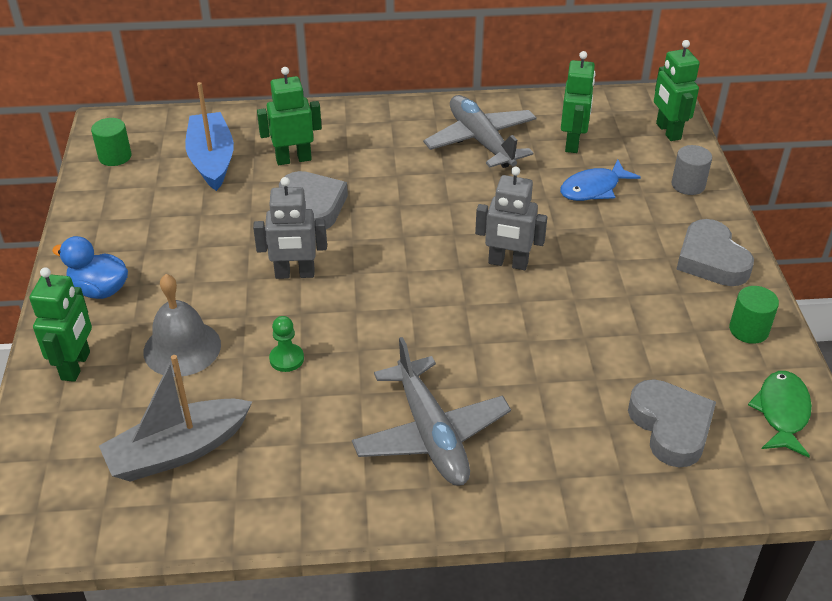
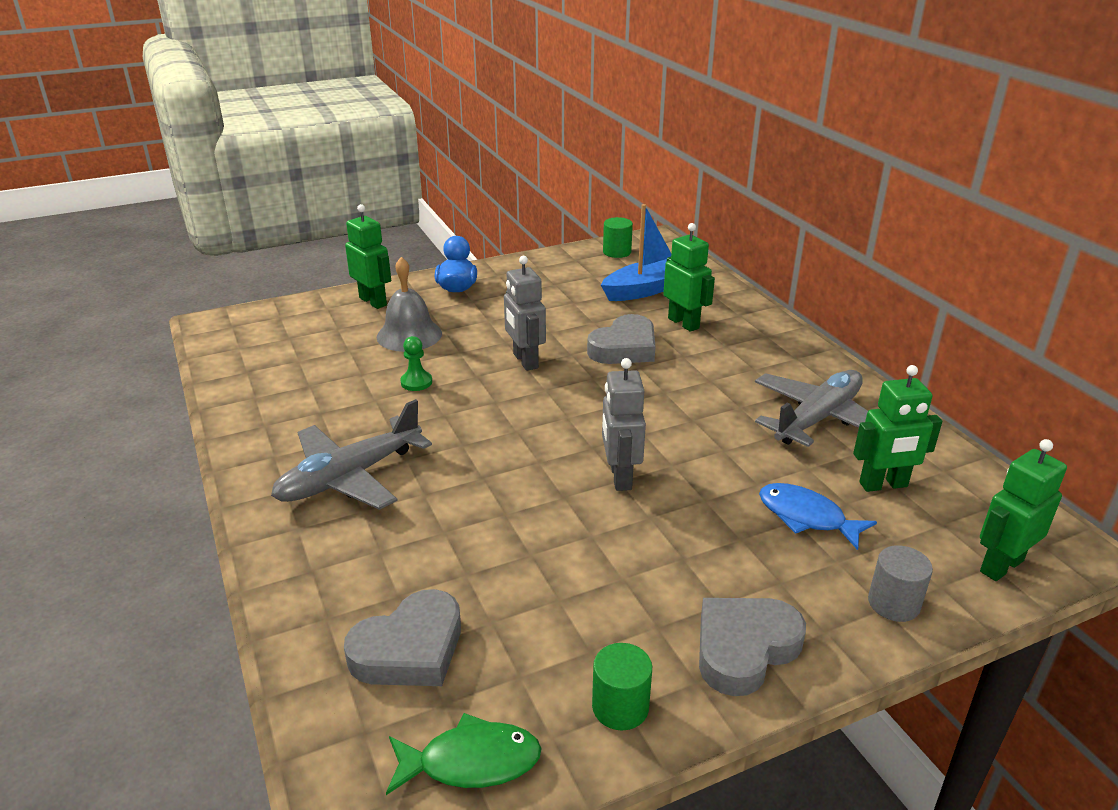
camera: 70 degrees right, 10 degrees down
green robot [29,267,92,382] -> green robot turned 120 degrees counterclockwise [345,204,391,309]
grey boat [99,355,252,482] -> none

